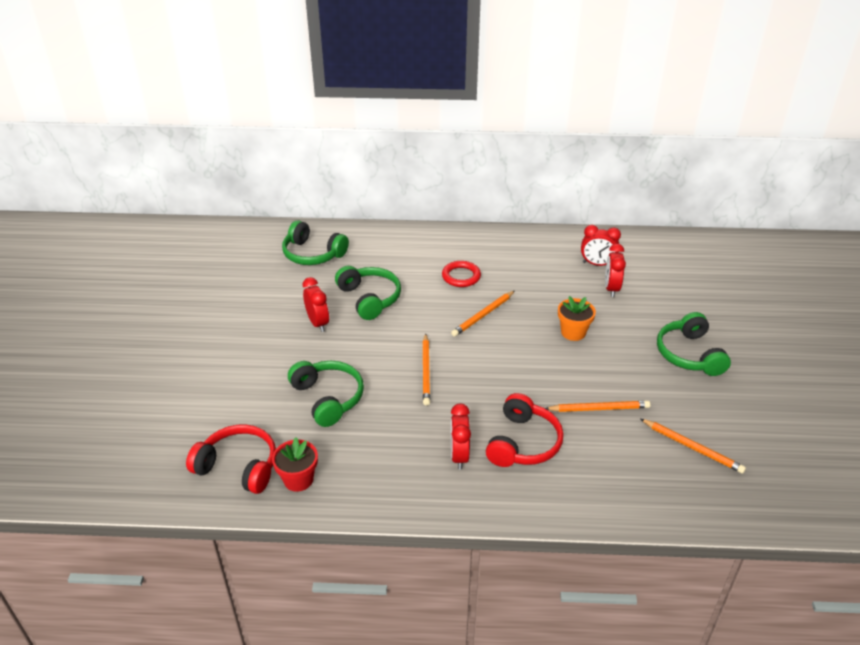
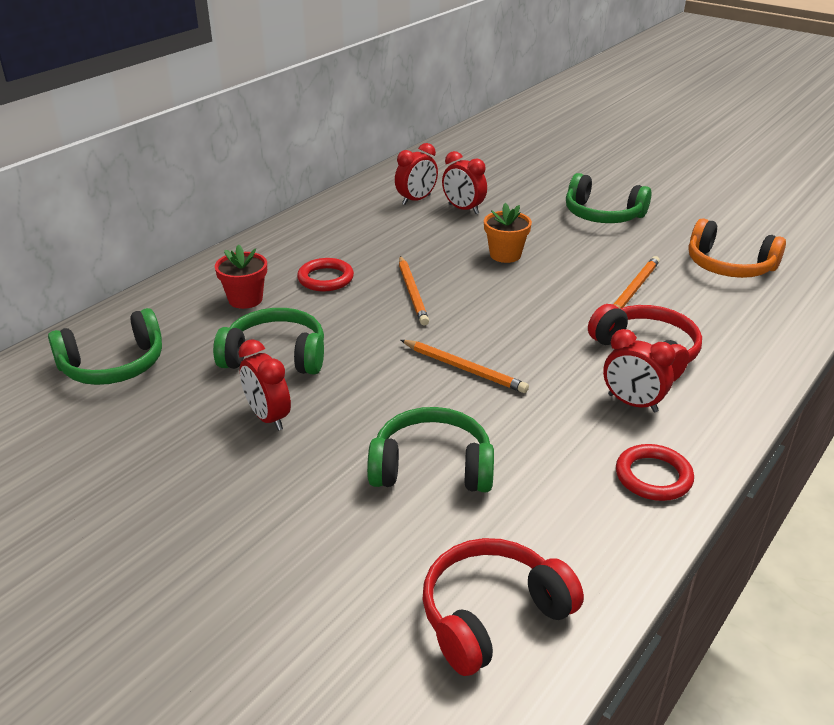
camera: 55 degrees left, 5 degrees down
red flower pot [272,438,318,492] -> red flower pot moved to [215,244,267,309]
red clock [303,277,329,332] -> red clock turned 135 degrees counterclockwise [239,339,291,431]
orange pencil [641,419,746,473] -> orange headphones [688,218,786,278]
none -> red ring [616,444,694,501]

